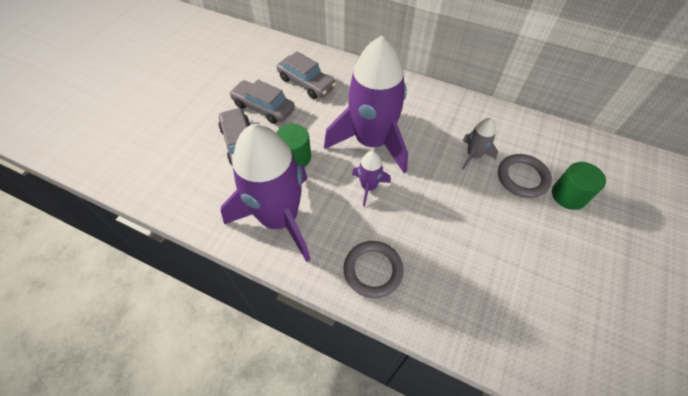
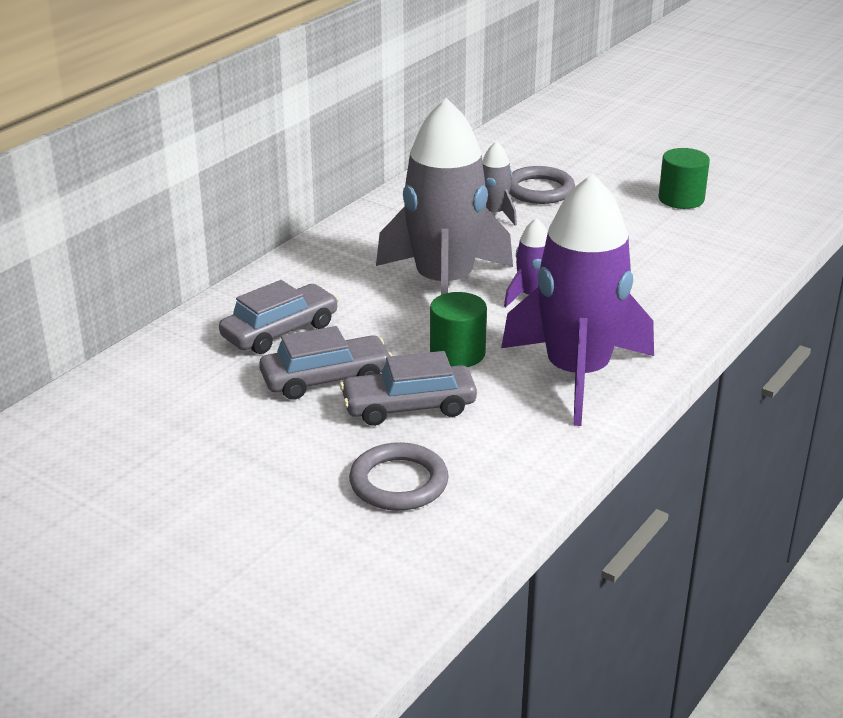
camera: 80 degrees left, 25 degrees down
grey car [229,80,295,124] -> grey car turned 150 degrees counterclockwise [259,326,392,400]
purple rocket [324,36,408,173] -> grey rocket [376,98,513,295]
grey ring [344,241,404,298] -> grey ring moved to [349,442,449,511]
green cylinder [552,162,606,210] -> green cylinder moved to [659,148,710,209]

